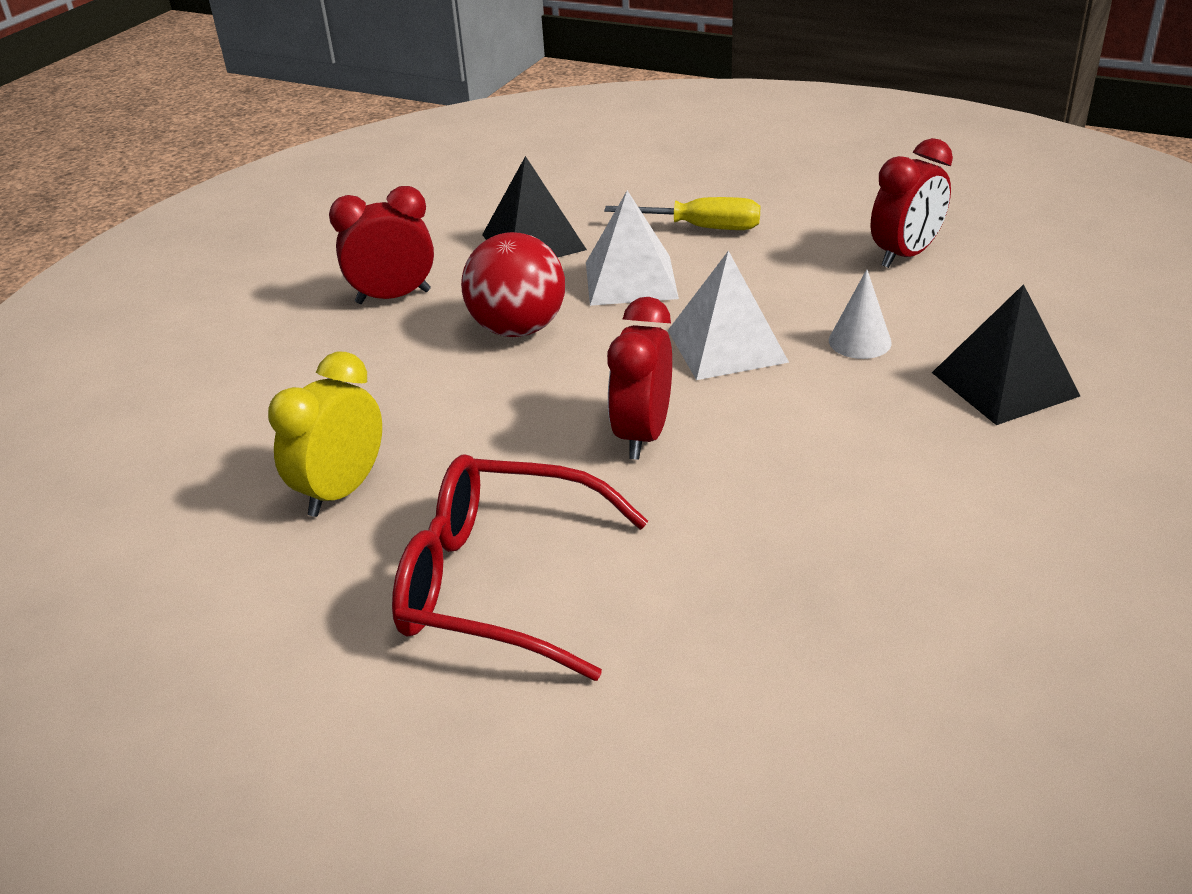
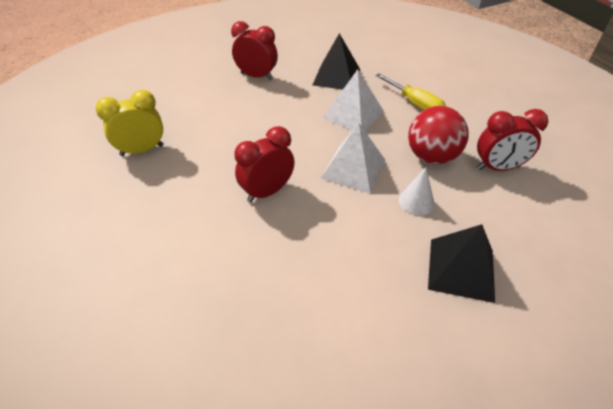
camera: 35 degrees right, 10 degrees up
red glasses [392,454,648,681] -> none
red ball [461,232,565,337] -> red ball moved to [408,106,469,164]

